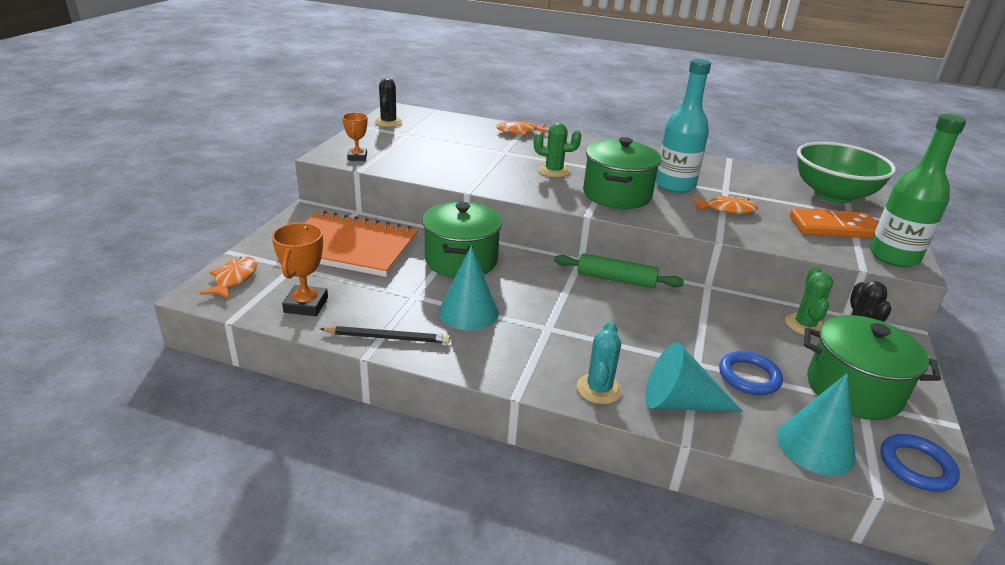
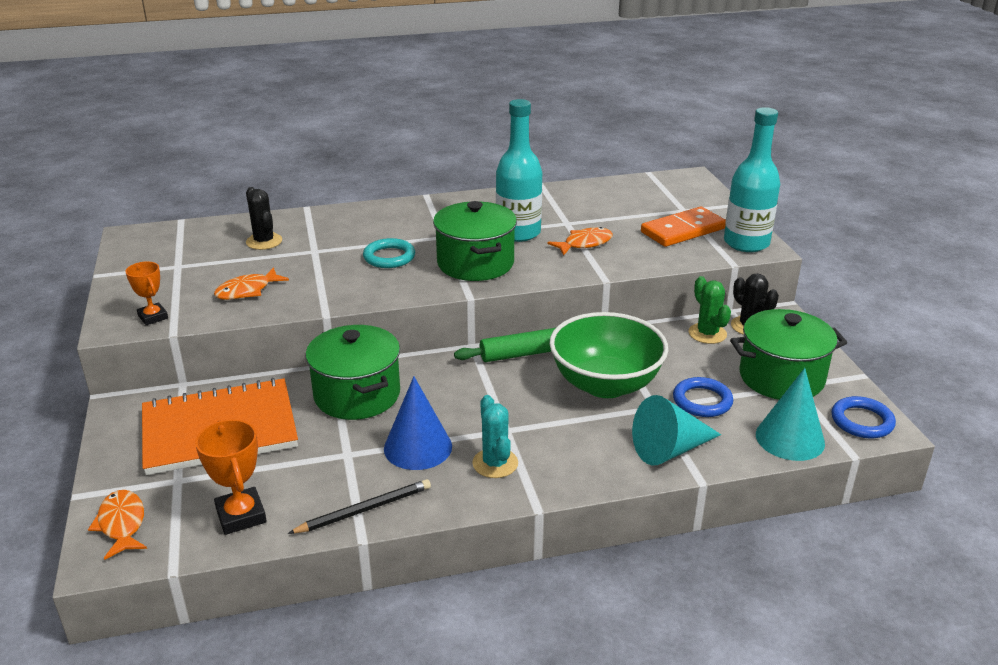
camera: 30 degrees left, 0 degrees up
black cactus [375,78,403,127] -> black cactus moved to [246,187,282,250]
turquoise cone [439,245,499,330] -> blue cone [384,376,452,470]
orange fish [496,121,549,135] -> orange fish moved to [214,267,289,300]
green cactus [534,123,582,177] -> turquoise ring [363,238,415,268]
turquoise cactus [577,321,622,404] -> turquoise cactus moved to [472,395,518,478]
green bowl [797,142,896,204] -> green bowl moved to [550,312,668,398]
green bottle [870,114,966,267] -> turquoise bottle [724,107,780,252]

